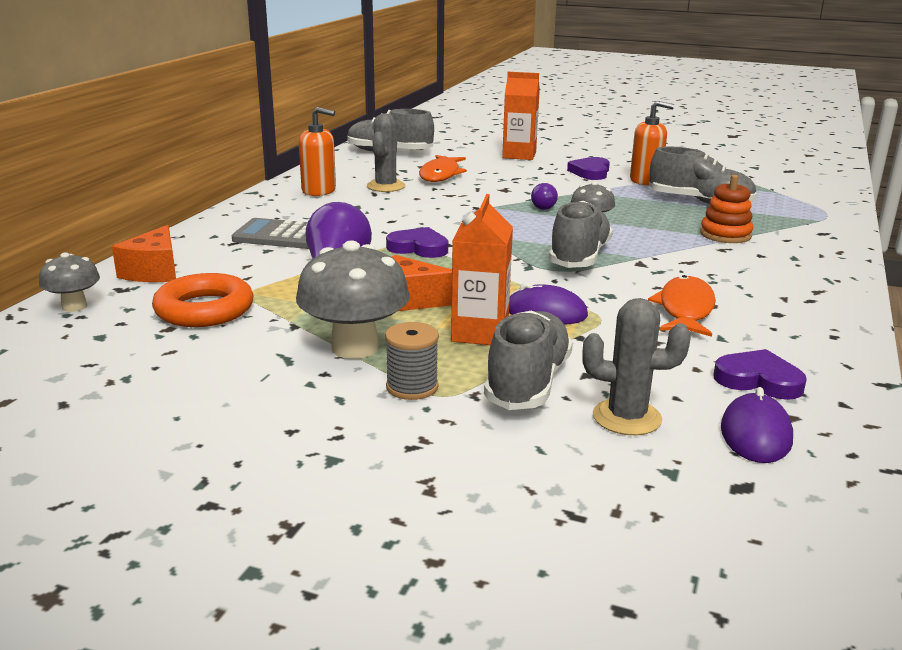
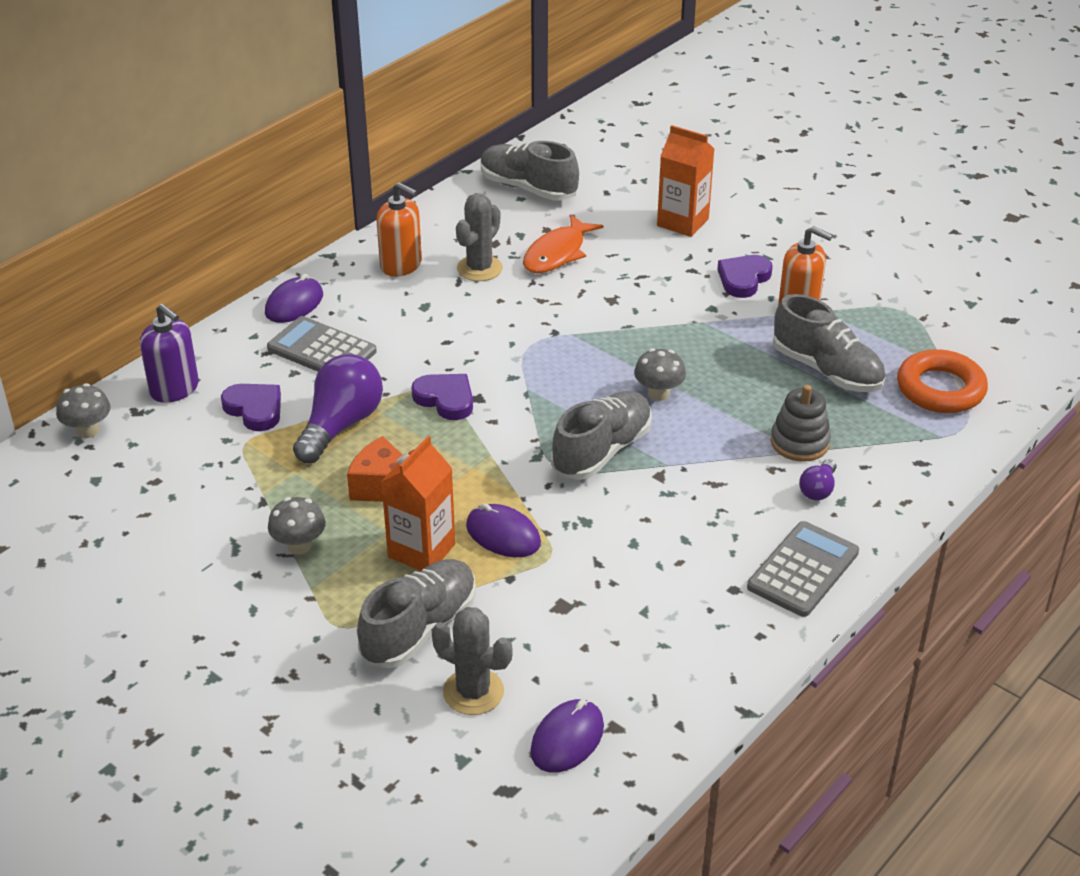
camera: 20 degrees right, 15 degrees up
orange cheese [112,225,176,282] -> purple soap dispenser [140,304,199,403]
orange ring [152,273,253,327] -> orange ring moved to [897,349,988,413]
grey mushroom [296,240,410,359] -> grey mushroom [268,497,326,554], size x0.55
grey spool [385,322,439,400] -> none
purple light bulb [531,183,558,210] -> purple light bulb moved to [799,459,836,500]
orange fish [648,275,716,337] -> none
orange stacking toy [700,175,753,243] -> grey stacking toy [771,385,831,462]
purple heart [714,349,807,400] -> purple heart moved to [221,384,281,431]
none -> purple mouse [265,274,323,323]
none -> grey calculator [747,521,859,617]

